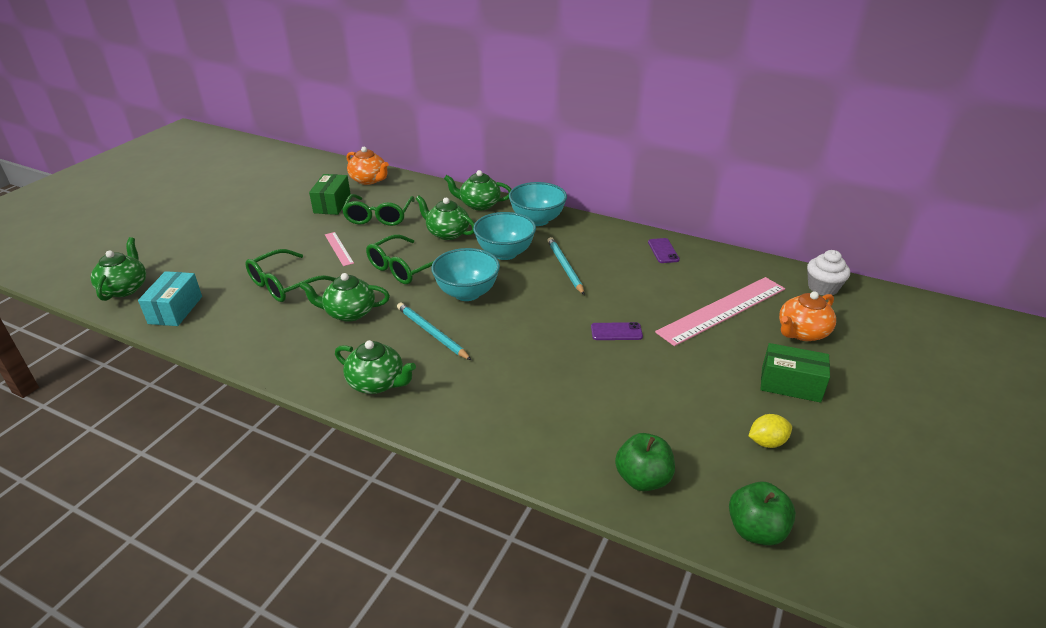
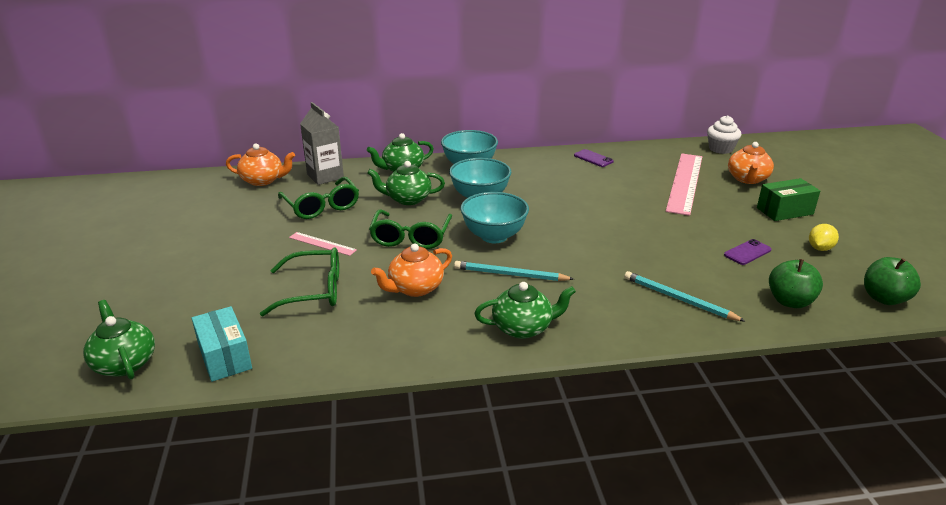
camera: 35 degrees left, 5 degrees down
green glasses [245,249,336,302] -> green glasses turned 105 degrees counterclockwise [260,247,339,316]
green teapot [299,273,390,322] -> orange teapot [371,244,452,297]
green box [309,174,351,215] -> none
turquoise pencil [547,237,585,295] -> turquoise pencil moved to [624,271,746,322]
purple phone [591,322,643,340] -> purple phone moved to [724,239,771,265]
none -> grey carton [300,102,344,185]

